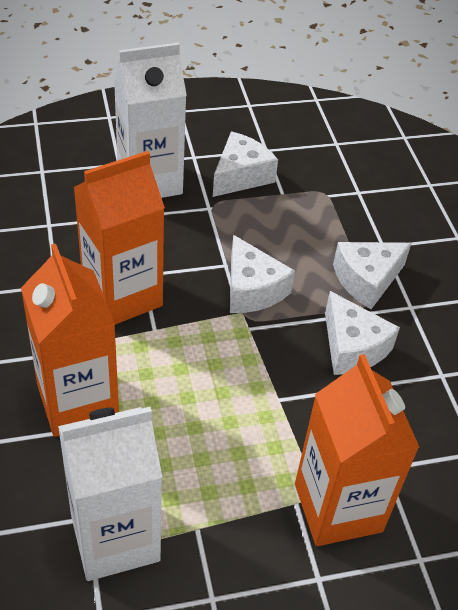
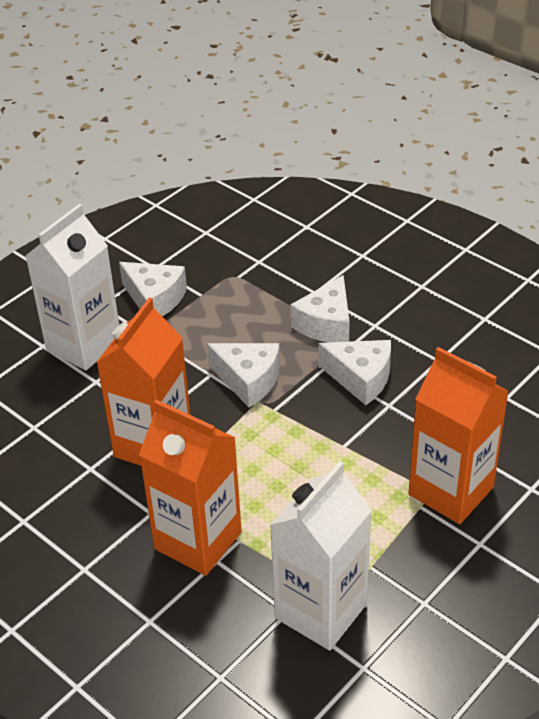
camera: 30 degrees left, 5 degrees down
white cheese [213,132,278,197] -> white cheese turned 120 degrees clockwise [119,262,187,316]

